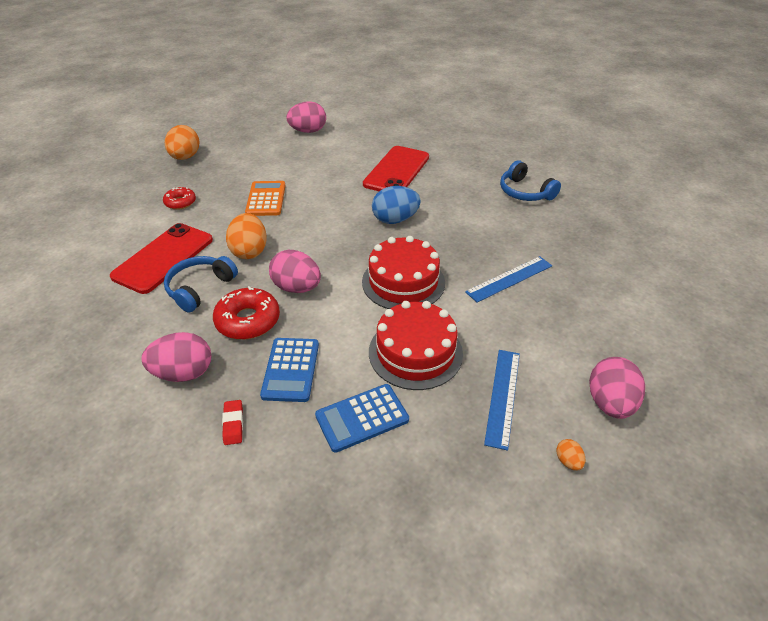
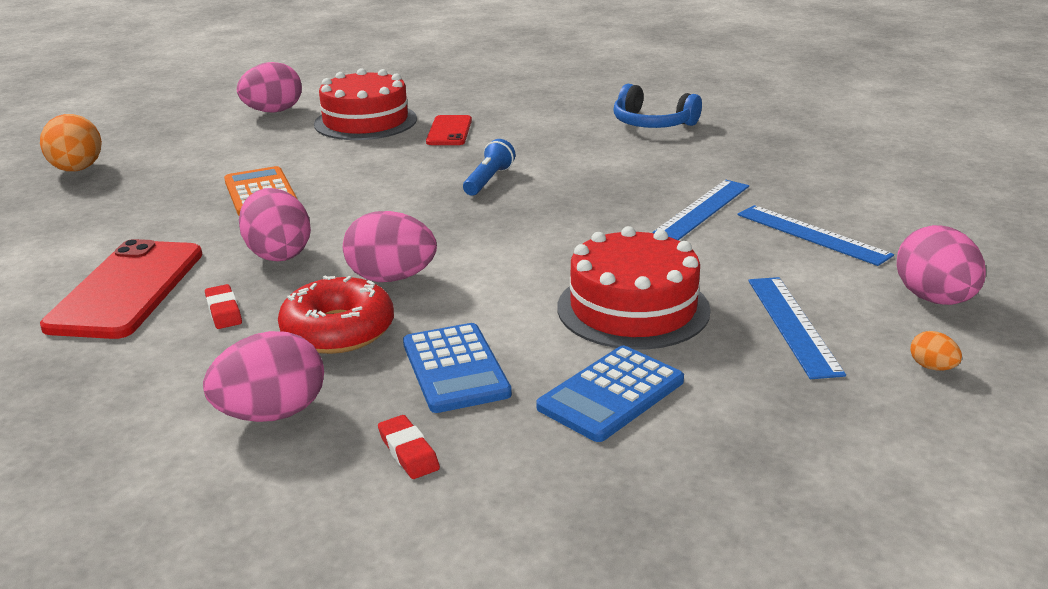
camera: 20 degrees left, 15 degrees down
red donut [163,187,196,210] -> none
blue headphones [164,256,238,312] -> red eraser [205,284,242,329]
orange egg [226,213,267,259] -> pink egg [239,188,311,261]
red cake [362,236,445,309] -> red cake moved to [314,68,417,140]
red phone [363,146,429,191] -> red phone [426,115,472,145], size x0.57
blue egg [372,186,421,224] -> blue flashlight [463,139,515,196]
none -> blue ruler [738,205,894,266]

